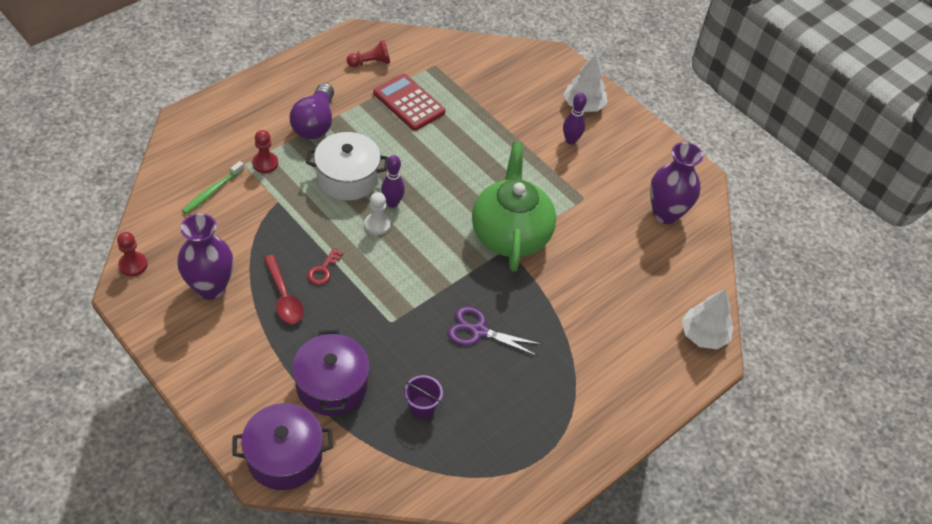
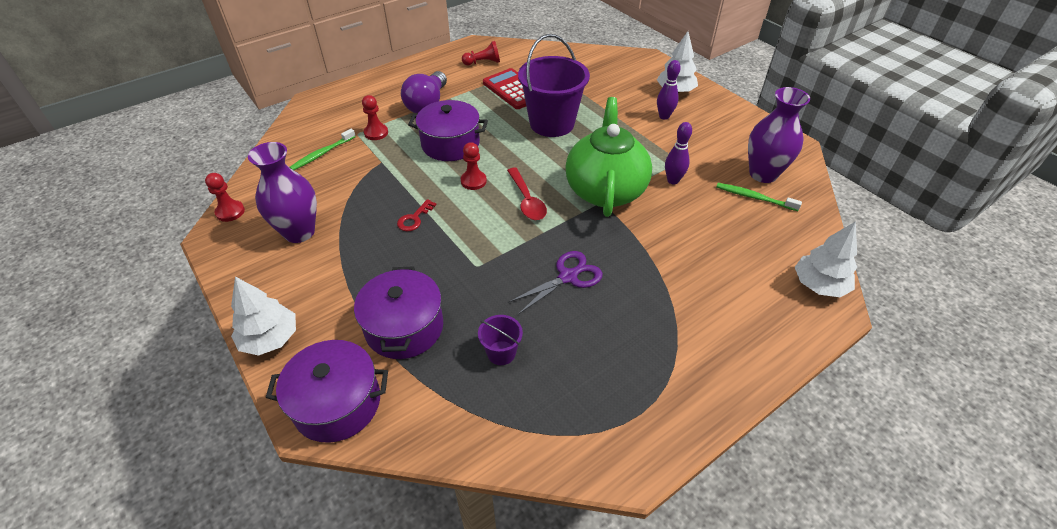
camera: 10 degrees right, 5 degrees down
red spoon [264,255,304,324] -> red spoon moved to [507,168,547,220]
white pot [306,132,389,200] -> purple pot [408,100,488,161]
white pawn [364,192,391,235] -> red pawn [461,142,487,190]
purple bowling pin [381,155,405,208] -> purple bowling pin moved to [665,122,692,184]
purple scissors [448,307,542,356] -> purple scissors turned 120 degrees clockwise [508,251,603,315]
none -> white tree [231,277,296,356]
none -> purple bucket [518,34,590,137]
none -> green toothbrush [716,183,802,211]

